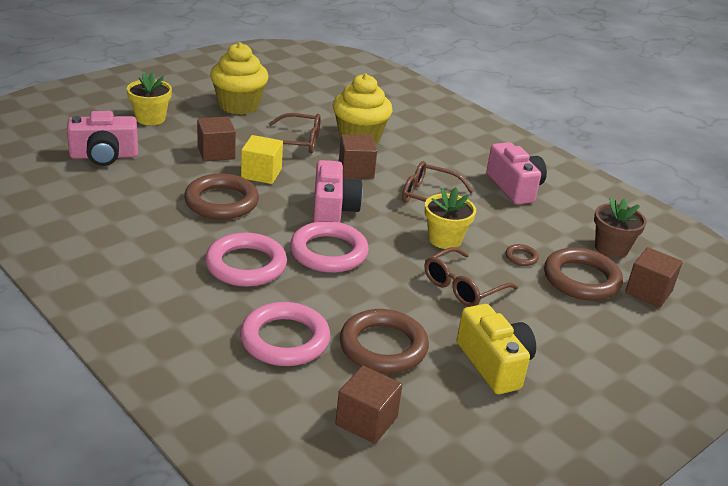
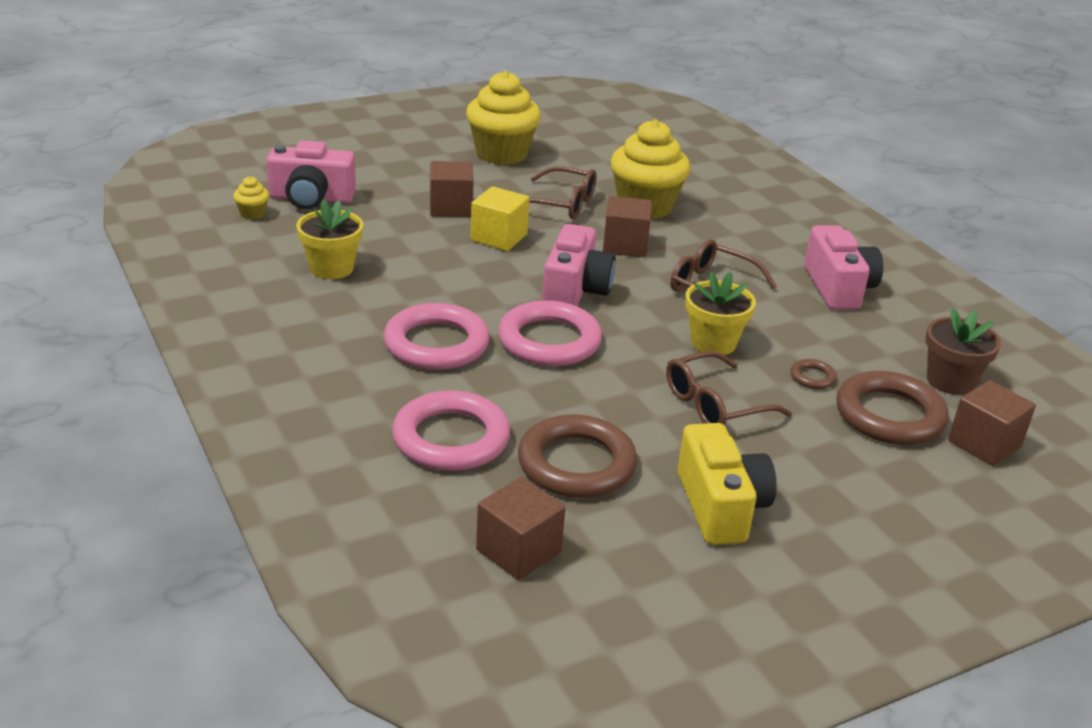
camera: 15 degrees right, 0 degrees up
yellow flower pot [127,71,172,125] -> yellow flower pot moved to [296,199,363,279]
brown ring [184,173,259,219] -> none
none -> yellow cupcake [233,176,269,220]

